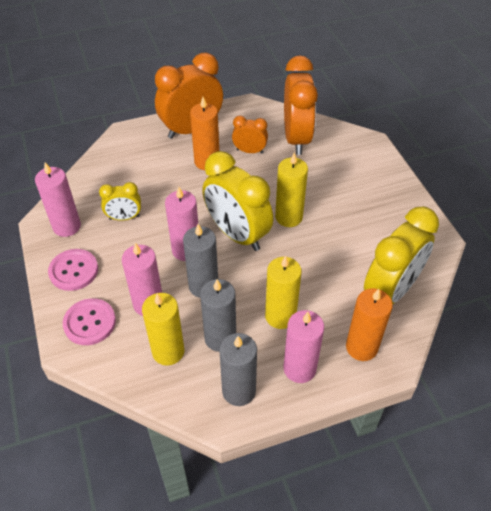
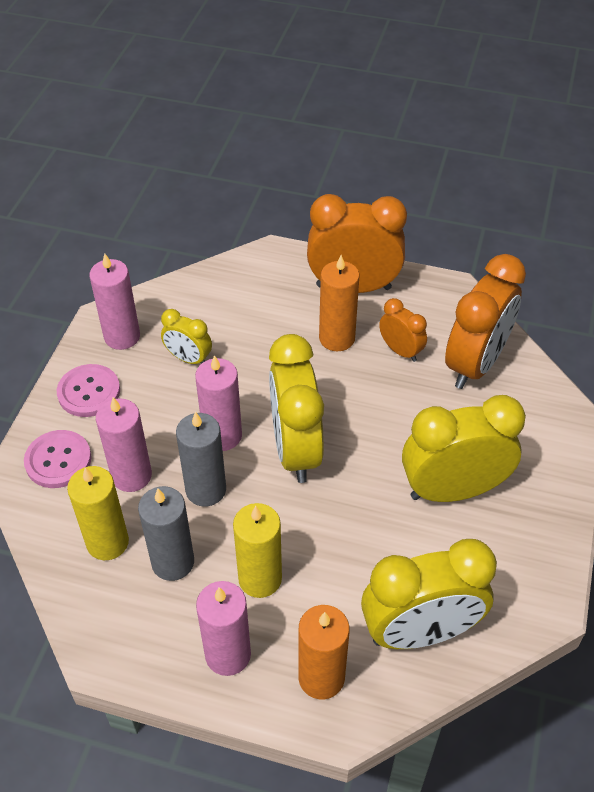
camera: 35 degrees right, 0 degrees up
grey candle [219,333,257,406] -> none
yellow candle [275,153,308,227] -> none
none -> yellow clock [402,395,526,502]

